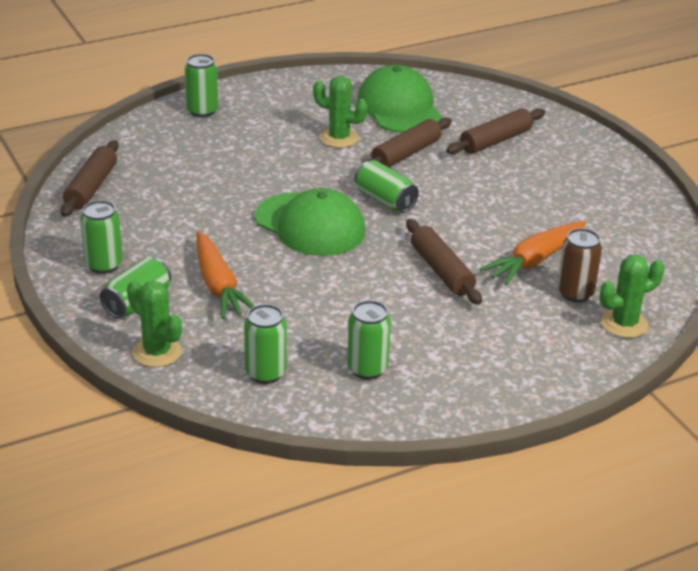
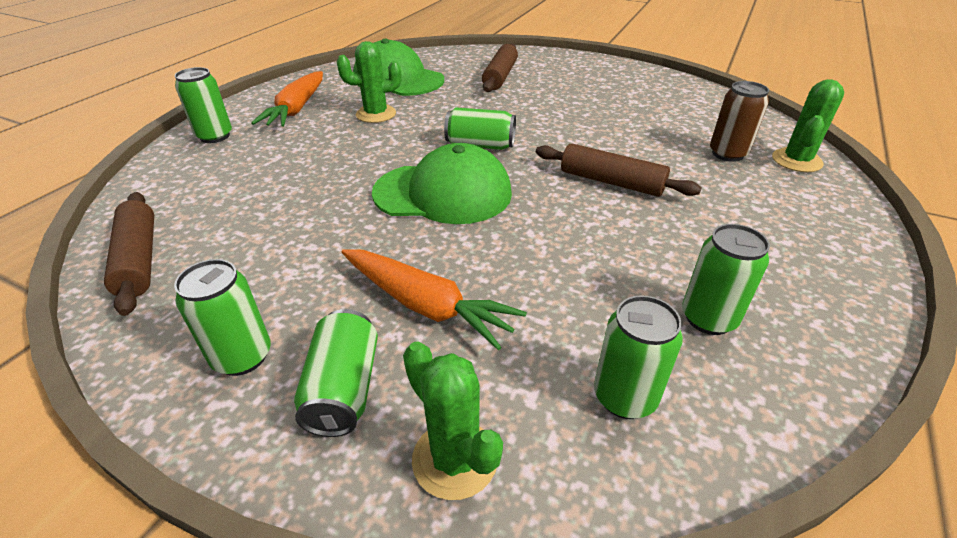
camera: 35 degrees left, 5 degrees up
green cactus [127,280,182,367] -> green cactus turned 45 degrees clockwise [403,342,503,500]
brown rolling pin [361,118,452,167] -> none
orange carrot [479,221,586,285] -> orange carrot moved to [251,71,323,127]

